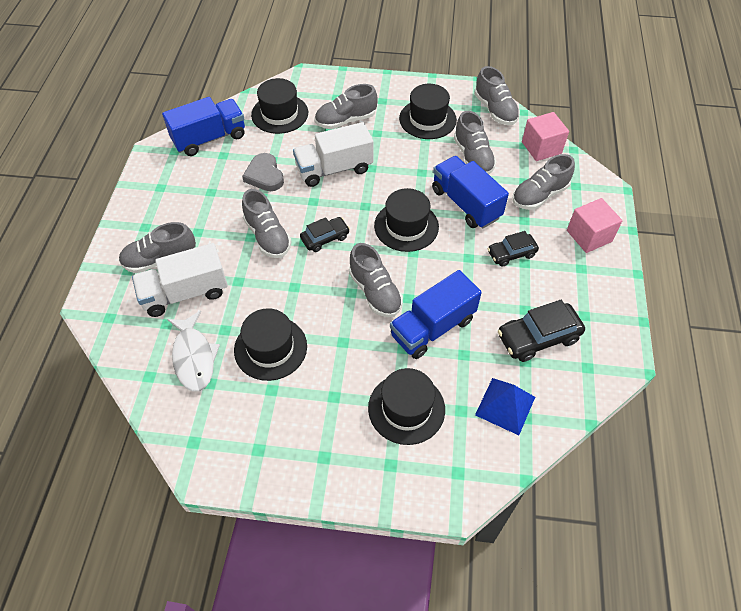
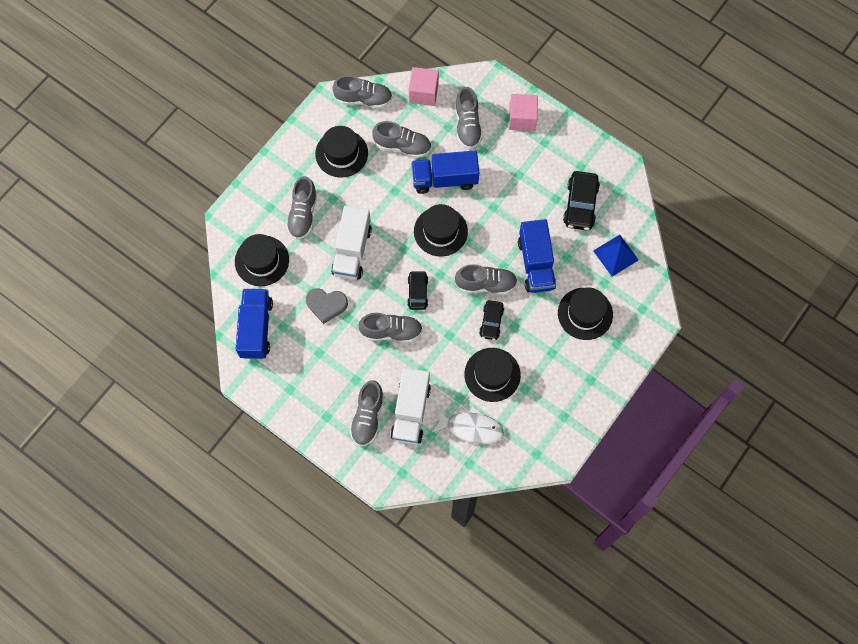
camera: 60 degrees left, 15 degrees up
black car [488,231,539,267] -> black car moved to [479,300,504,340]

